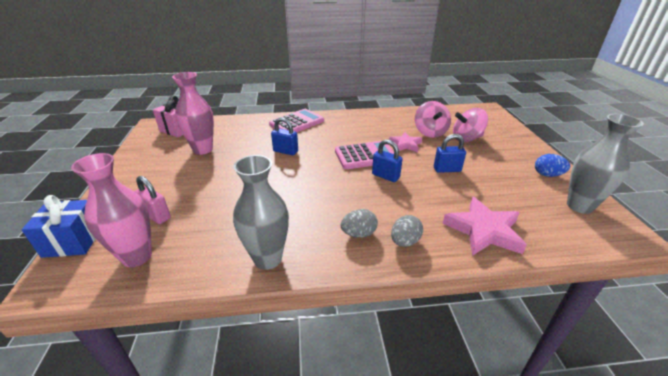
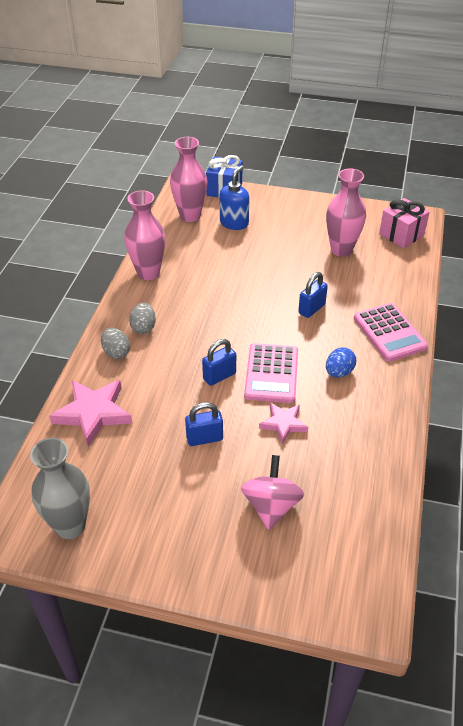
camera: 110 degrees right, 10 degrees up
pink padlock [135,176,171,224] -> blue soap dispenser [219,165,249,230]
grey vase [233,155,289,270] -> pink vase [124,190,166,280]
pink spinning top [415,101,451,138] -> none
blue padlock [434,134,466,173] -> blue padlock turned 60 degrees clockwise [185,402,223,446]
blue egg [535,154,570,177] -> blue egg moved to [326,347,356,378]

